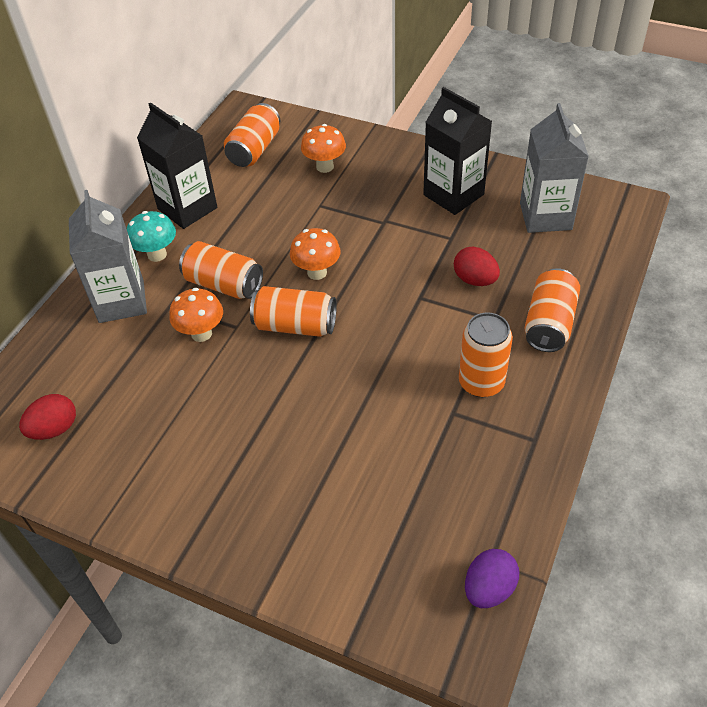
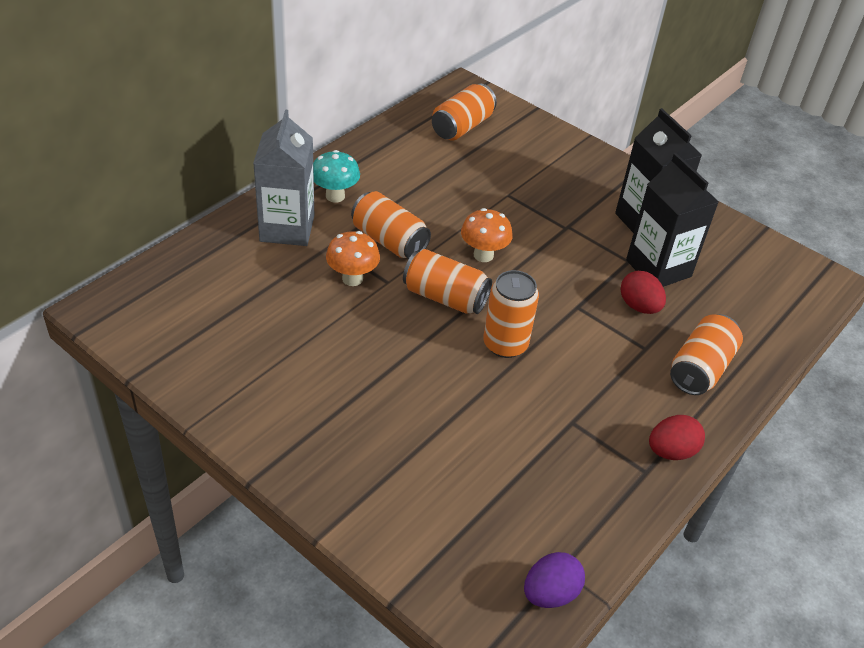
camera: 10 degrees right, 5 degrees down
red egg [19,394,76,440] -> red egg moved to [649,415,705,460]
black carton [137,102,217,229] -> black carton moved to [626,153,719,287]
orange mushroom [301,124,346,173] -> none
orange can [459,312,513,397] -> orange can moved to [483,270,539,358]
grey carton [520,103,589,233] -> none

